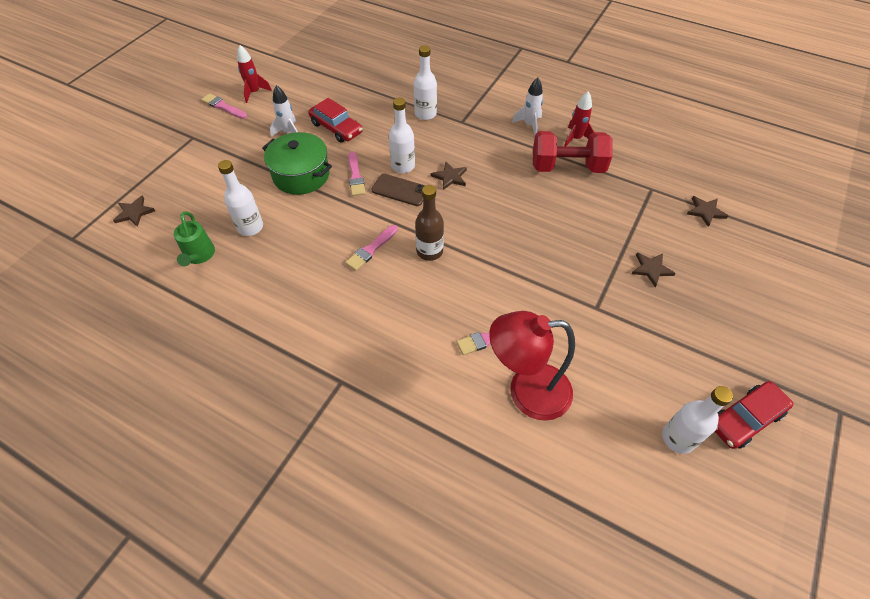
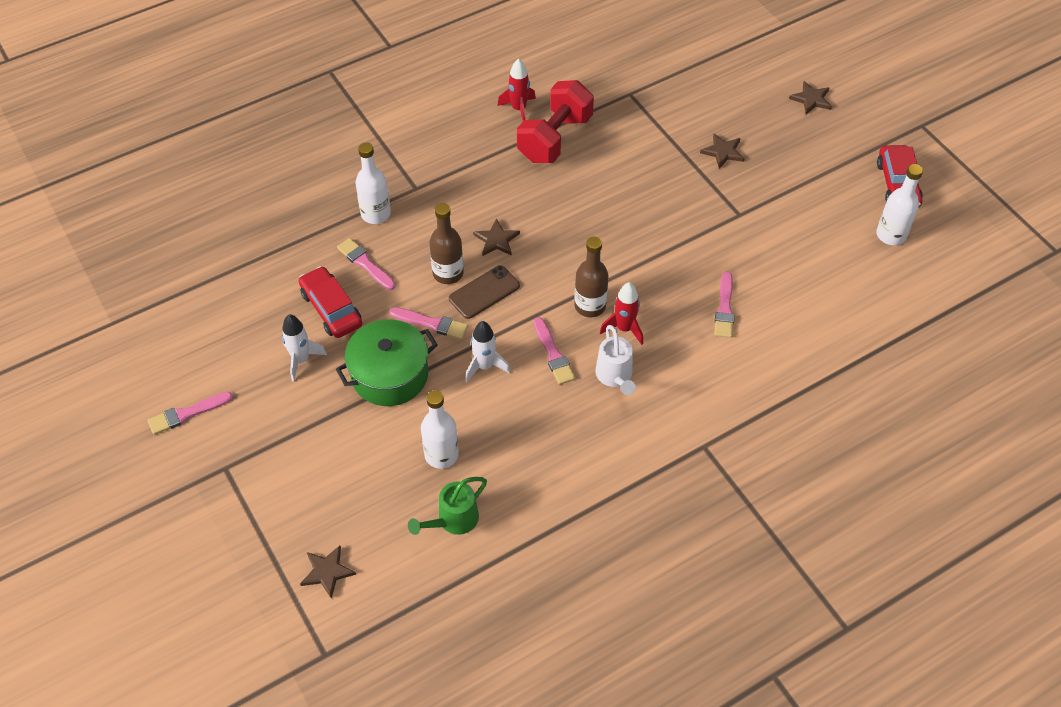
camera: 60 degrees left, 0 degrees up
green watering can [174,211,215,266] -> green watering can turned 120 degrees clockwise [408,477,487,535]
red rocket [237,45,272,103] -> red rocket moved to [600,282,643,345]
red car [308,98,363,143] -> red car turned 105 degrees counterclockwise [299,266,362,338]
white bottle [389,98,415,173] -> brown bottle [429,203,464,284]
red lamp [489,311,575,421] -> none
white rocket [512,78,543,135] -> white rocket moved to [465,321,510,382]
brown star [687,196,728,227] -> brown star moved to [789,81,832,115]
none -> pink brush [337,238,396,290]
none -> white watering can [595,325,636,395]

